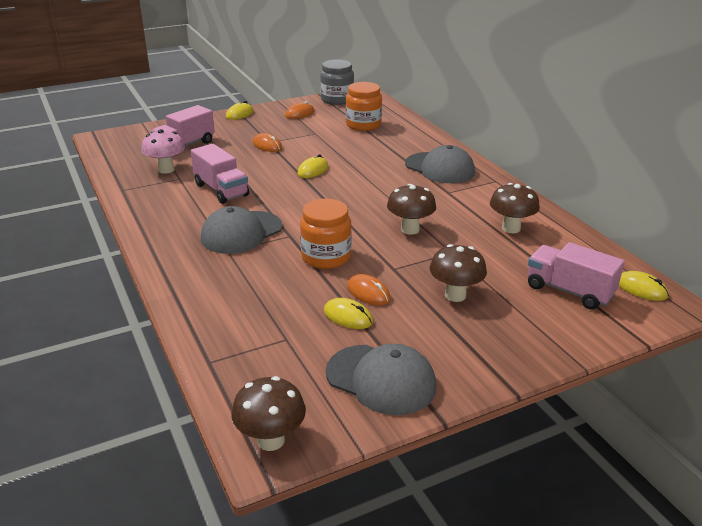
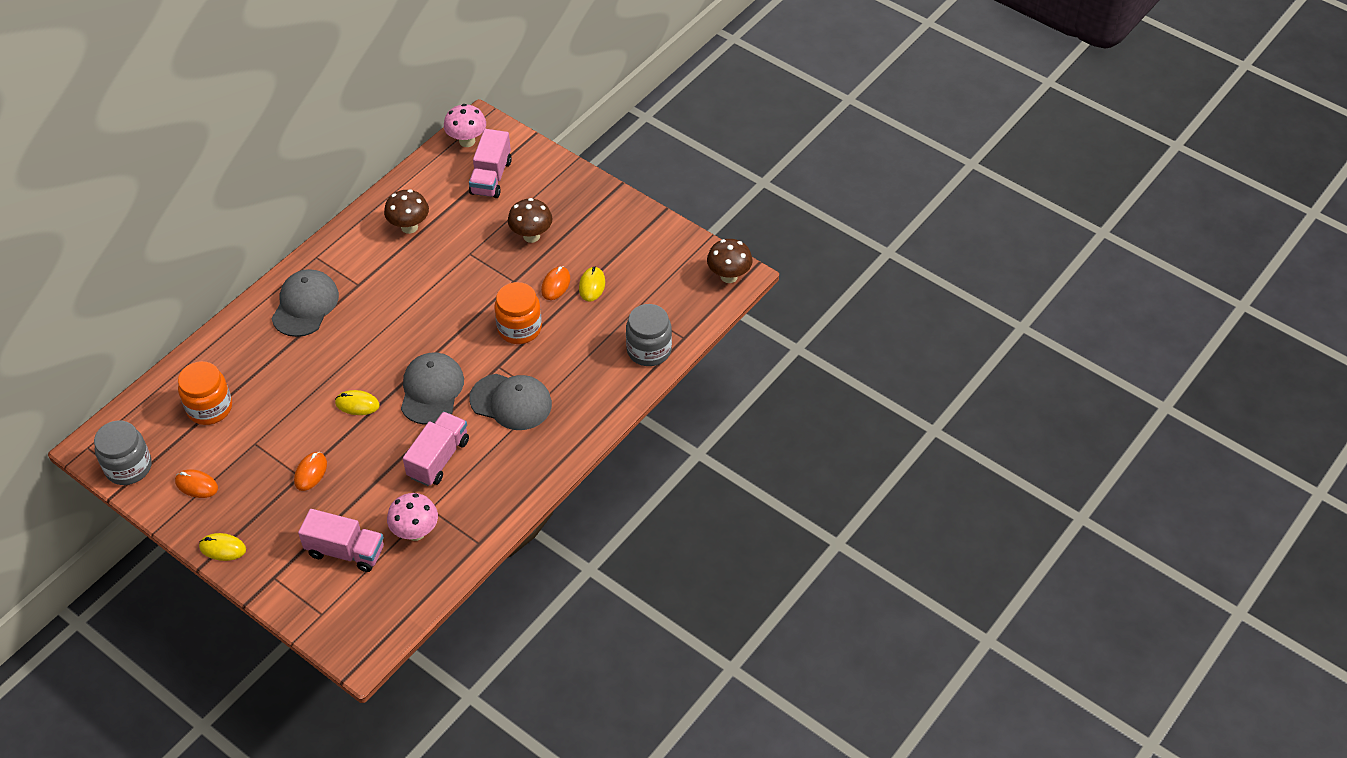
camera: 115 degrees left, 20 degrees up
grey cap [326,344,437,415] -> grey cap moved to [401,352,464,425]
brown mushroom [387,184,436,235] -> none
yellow mouse [619,271,669,301] -> pink mushroom [444,104,486,147]
none -> grey jar [626,304,672,366]

